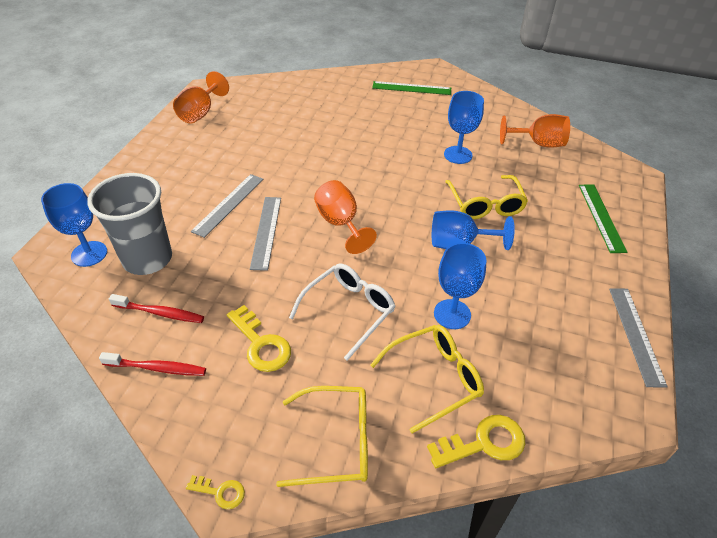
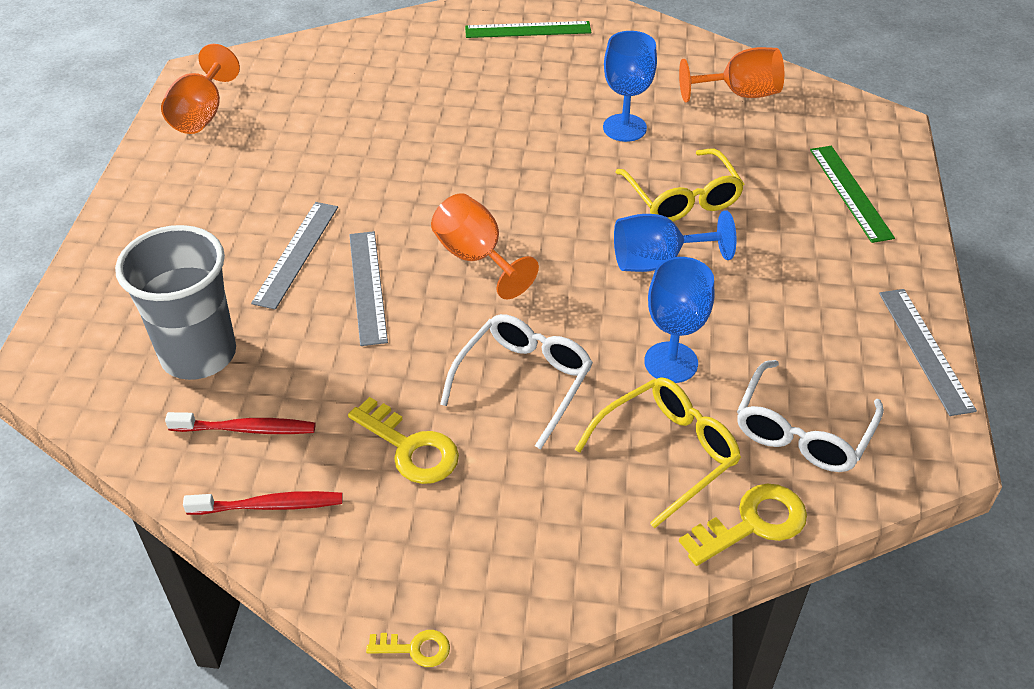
camera: 10 degrees left, 0 degrees up
blue goblet [41,183,107,267] -> none
yellow glasses [276,386,368,487] -> none
none -> white glasses [737,360,884,472]

